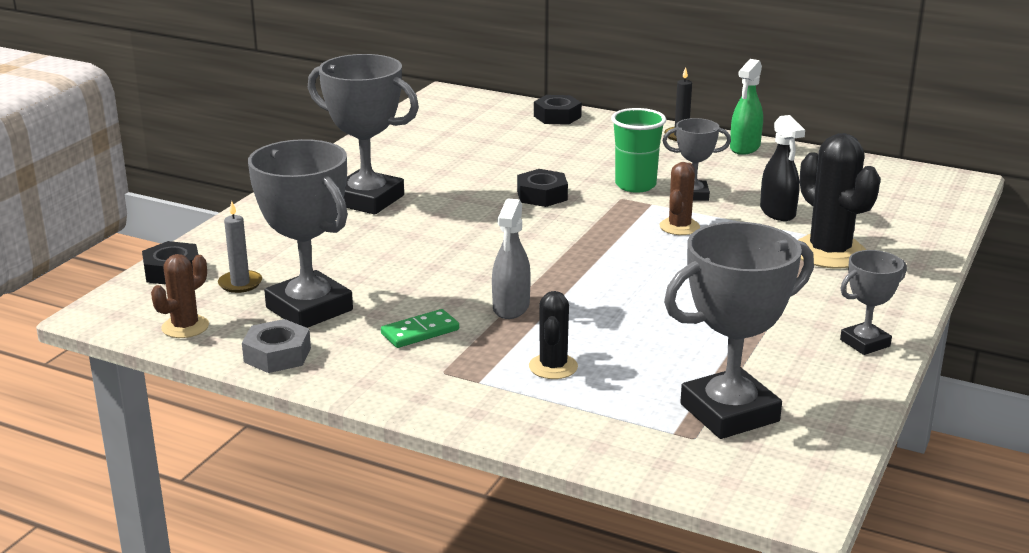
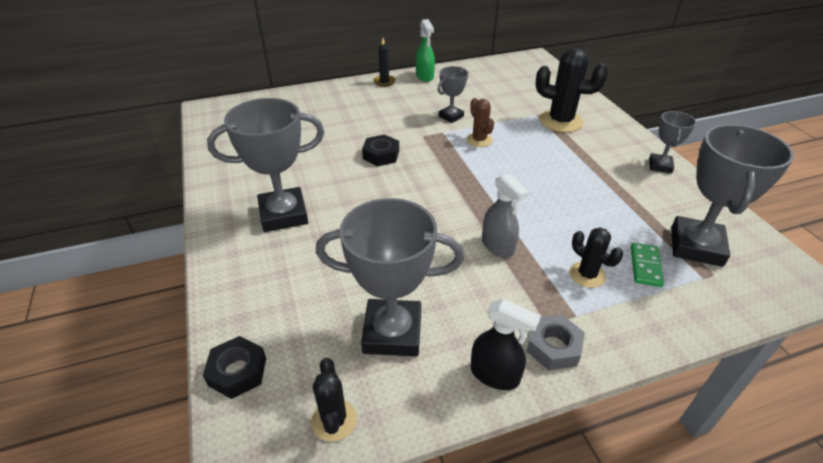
camera: 45 degrees left, 15 degrees up
brown cactus [151,254,209,338] -> black cactus [311,358,357,442]
grey candle [218,201,262,293] -> none
grey nut [242,319,311,373] -> grey nut moved to [526,315,585,371]
green domino [381,309,459,348] -> green domino moved to [631,243,664,287]
black nut [534,95,582,125] -> none
green cup [611,108,666,193] -> none
black spray bottle [760,115,805,221] -> black spray bottle moved to [471,299,541,390]

